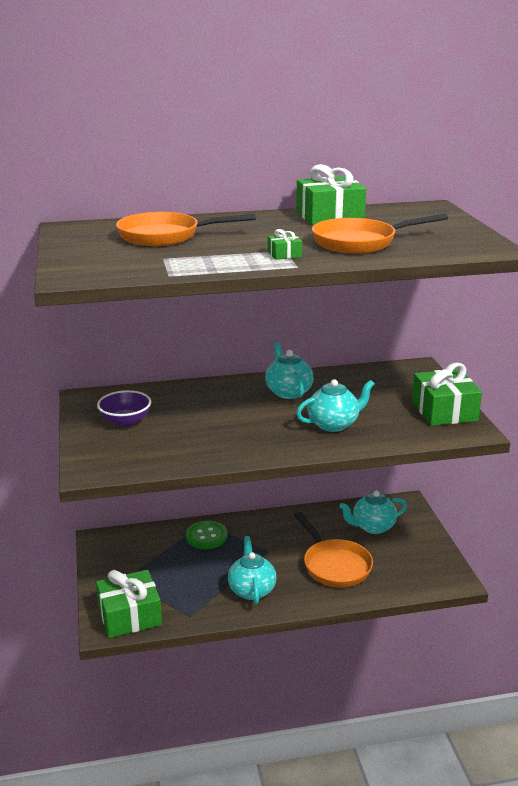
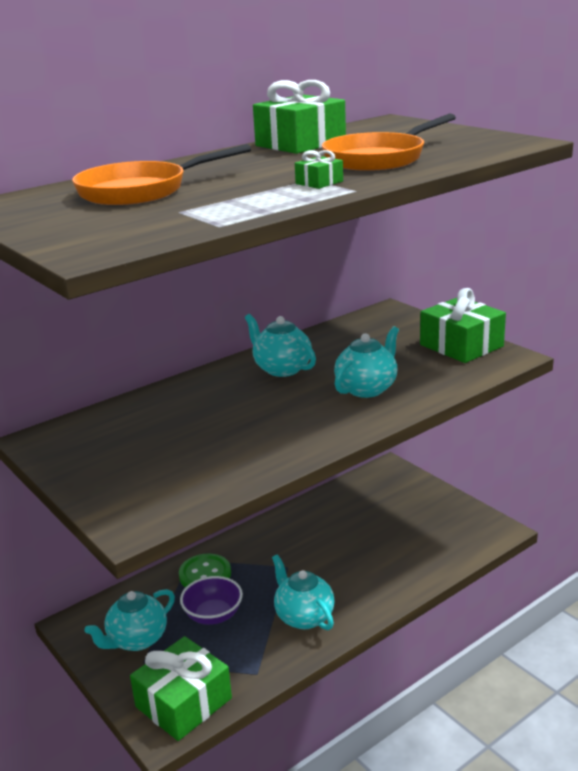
camera: 25 degrees left, 0 degrees up
purple bowl [97,390,151,427] -> purple bowl moved to [180,576,243,625]
orange pan [294,512,373,588] -> none
turquoise teapot [339,491,407,534] -> turquoise teapot moved to [85,589,175,651]

